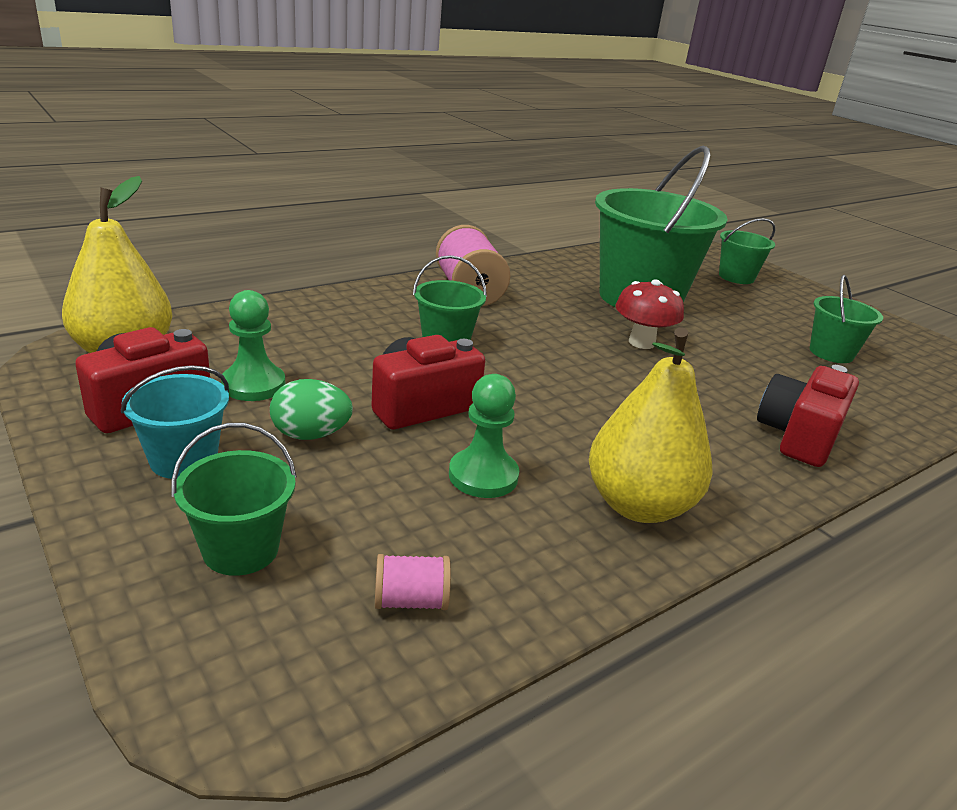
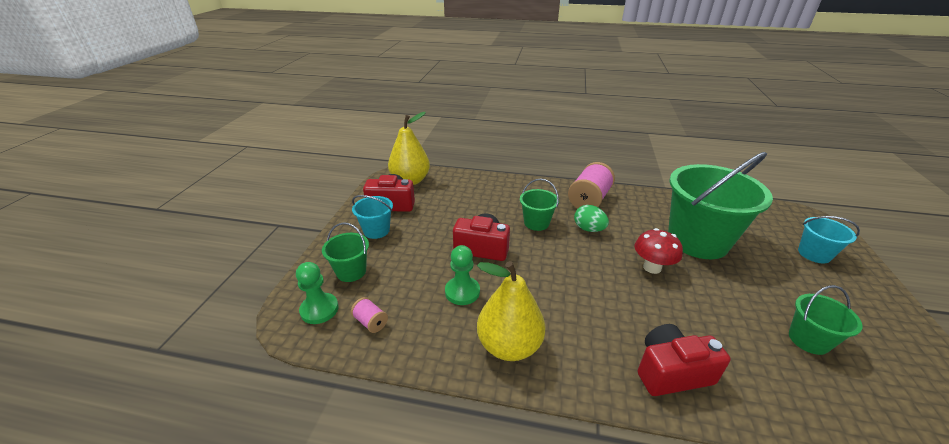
camera: 50 degrees right, 5 degrees up
green pawn [221,290,285,401] -> green pawn moved to [296,262,339,324]
green egg [270,379,353,440] -> green egg moved to [574,205,609,232]
green bucket [719,218,775,284] -> turquoise bucket [798,216,860,263]

